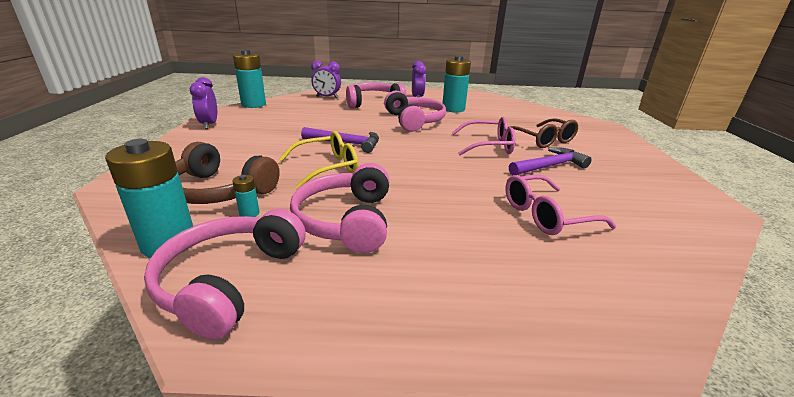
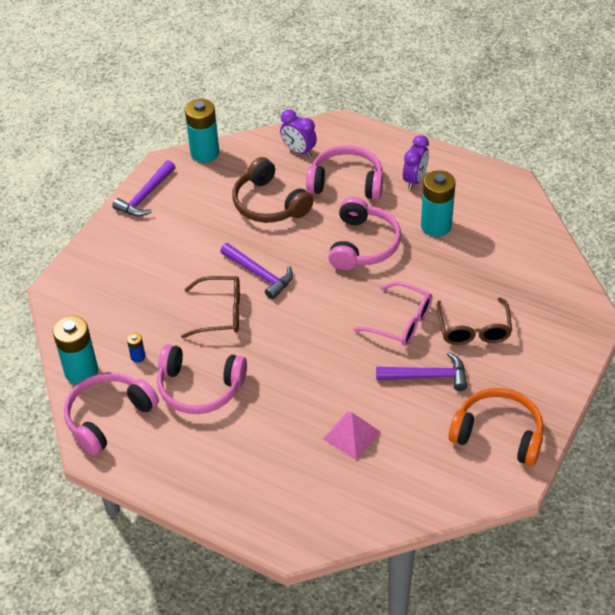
camera: 30 degrees right, 20 degrees up
brown headphones [175,142,280,204] -> brown headphones moved to [232,157,313,223]
purple clock [190,77,217,129] -> purple hammer [112,160,175,216]
turquoise battery [232,175,259,217] -> blue battery [127,333,145,363]
yellow glasses [279,131,358,189] -> brown glasses [181,276,240,338]
pink headphones [290,163,389,253] -> pink headphones turned 105 degrees counterclockwise [157,344,247,414]
pink glasses [505,175,616,235] -> pink pyramid [323,412,381,460]
none -> orange headphones [449,388,544,466]

